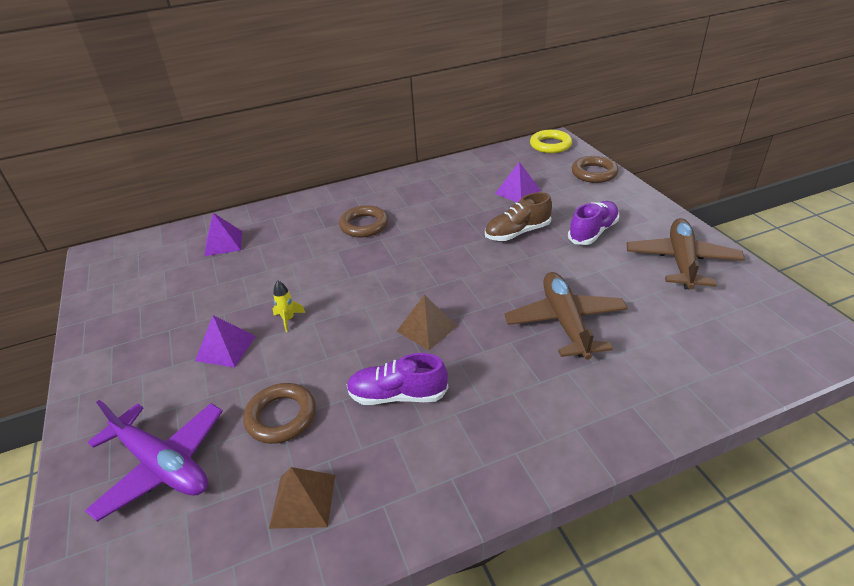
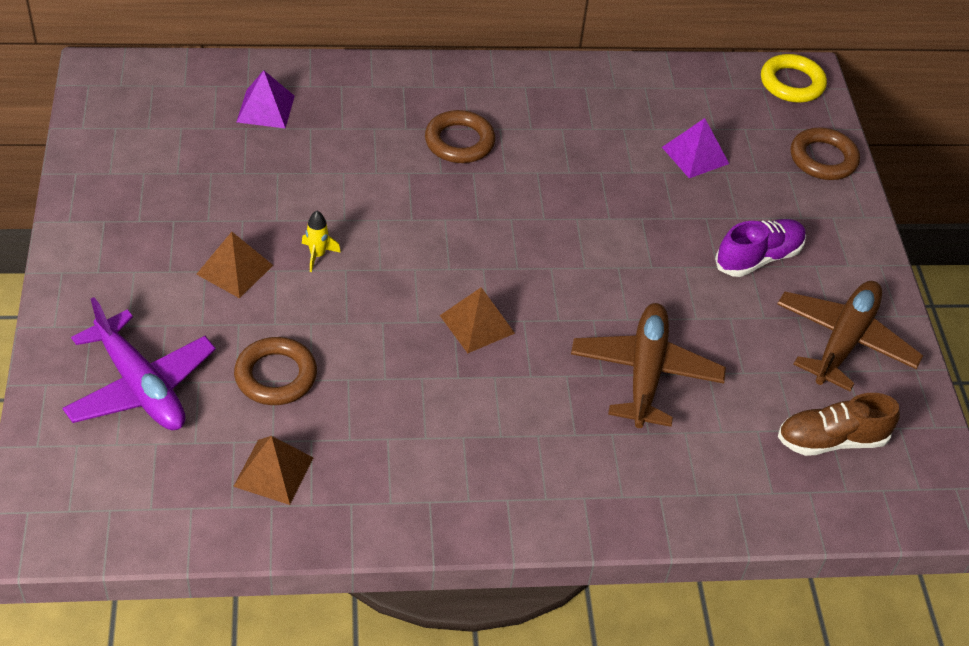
camera: 10 degrees right, 10 degrees up
purple pyramid [195,315,256,368] -> brown pyramid [196,232,273,298]
purple shoe [347,353,448,405] -> none
brown shoe [485,192,552,241] -> brown shoe moved to [778,393,900,456]

